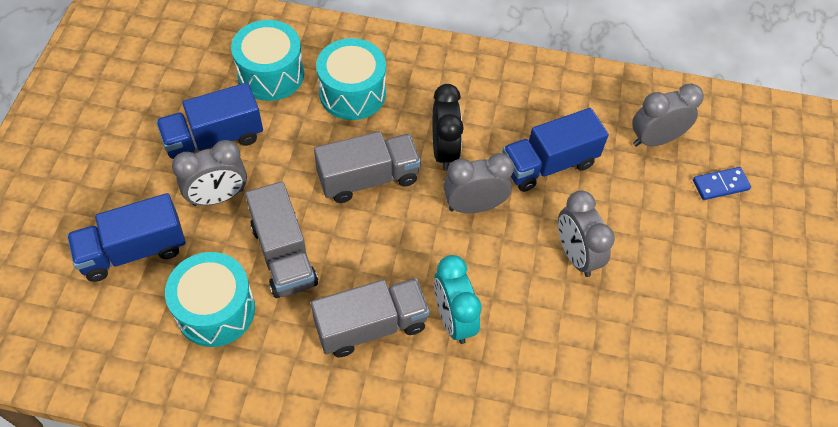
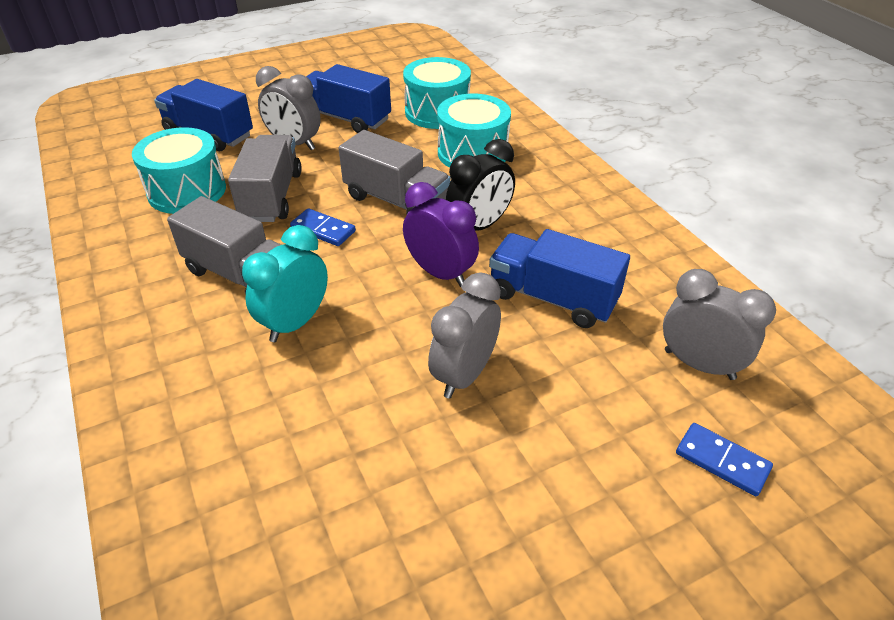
camera: 55 degrees right, 15 degrees down
grey truck [245,181,318,298] -> grey truck turned 150 degrees clockwise [228,135,302,222]
grey clock [444,153,514,213] -> purple clock [403,182,479,287]
none -> blue domino [290,208,356,246]

